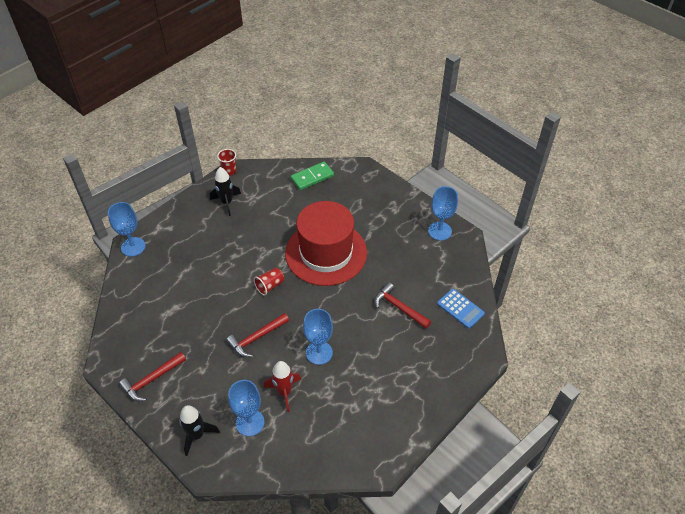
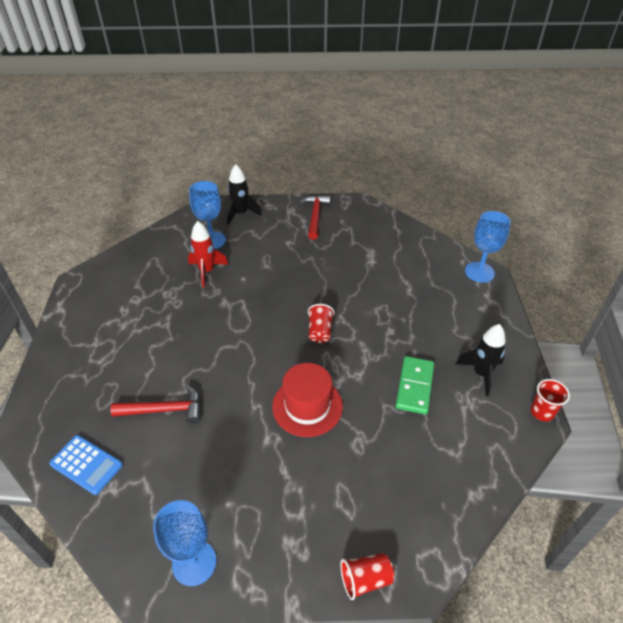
camera: 135 degrees right, 5 degrees down
red hammer [226,313,289,357] -> none
red hat [285,201,367,286] -> red hat [272,363,343,437], size x0.58
green domino [291,162,334,190] -> green domino moved to [396,356,434,415]
blue goblet [303,309,333,365] -> none
blue calculator [437,289,485,329] -> blue calculator turned 150 degrees counterclockwise [49,435,123,495]
none -> red cup [340,553,394,600]

